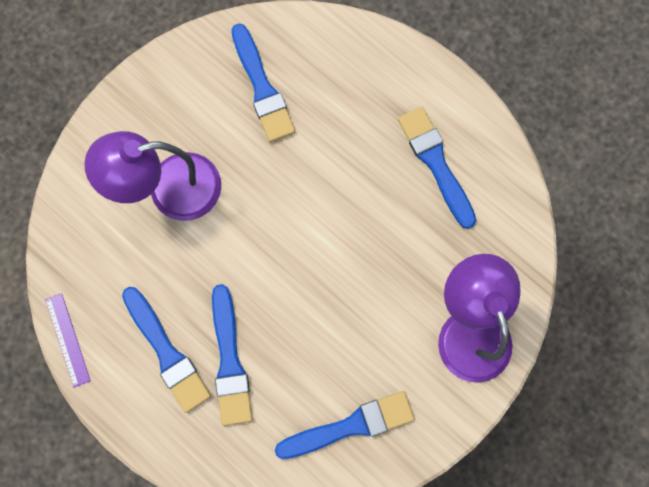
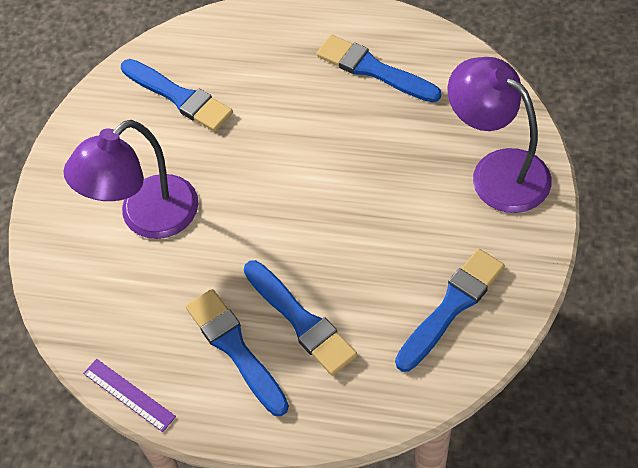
camera: 25 degrees left, 20 degrees down
blue brush [122,287,211,413] -> blue brush turned 150 degrees counterclockwise [186,289,289,416]

